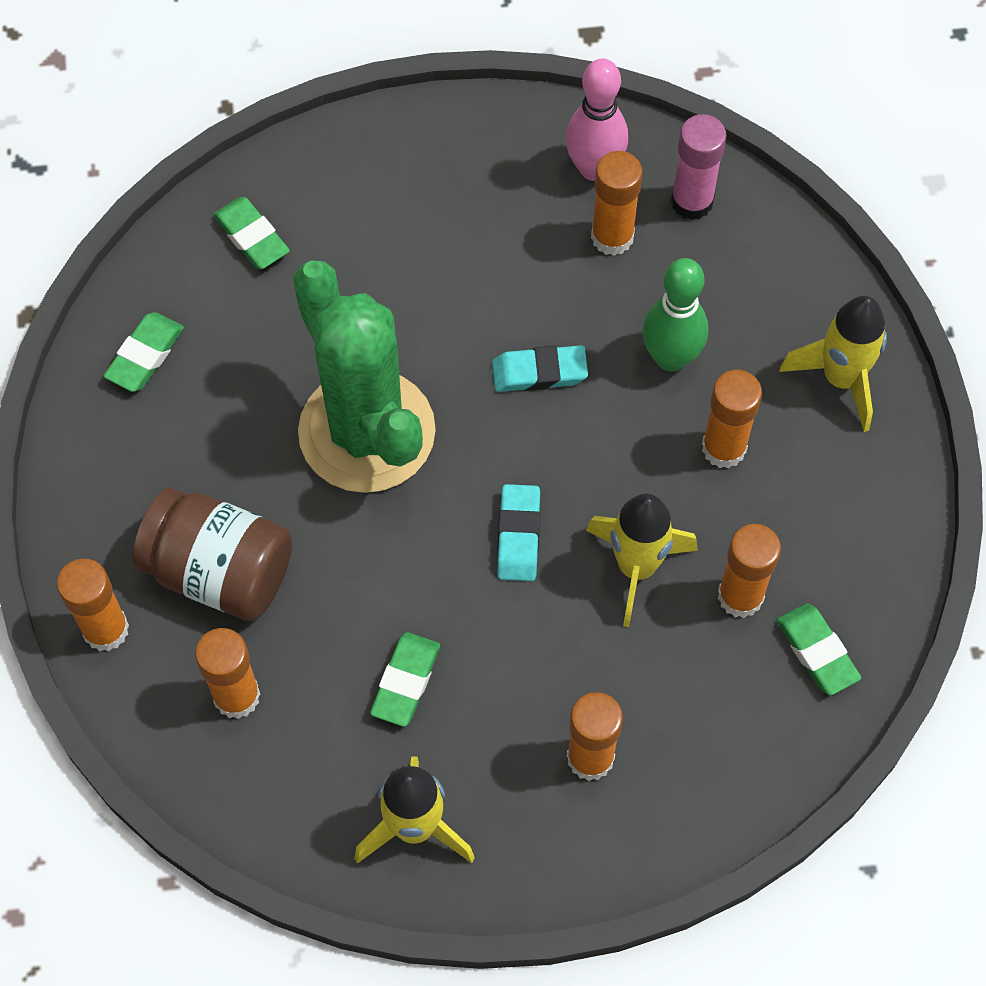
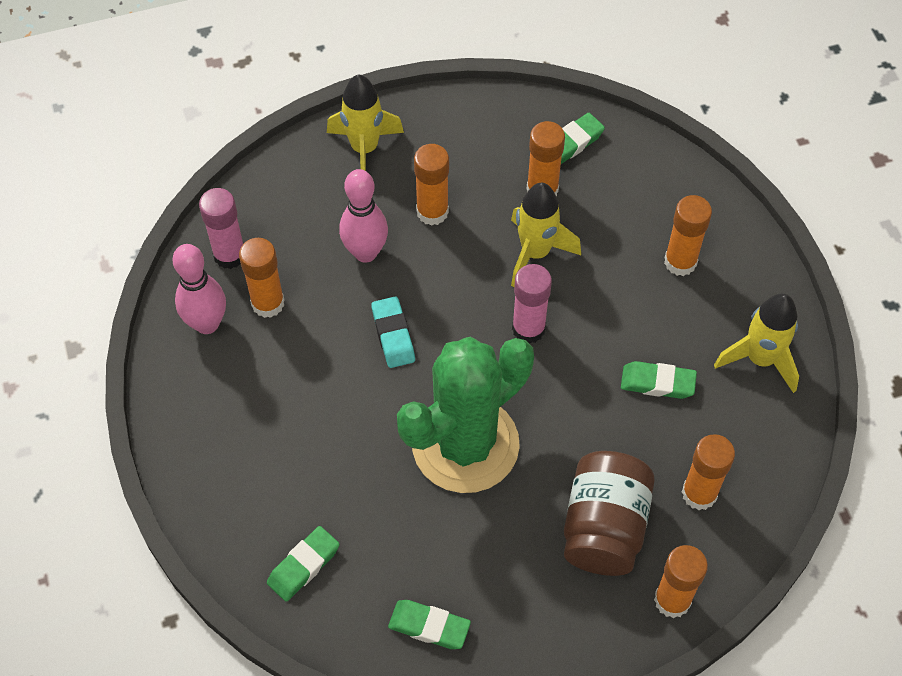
camera: 100 degrees left, 5 degrees down
turquoise eraser [497,484,540,581] -> pink glue stick [512,264,552,344]
green bowling pin [642,258,708,372] -> pink bowling pin [339,169,388,263]

